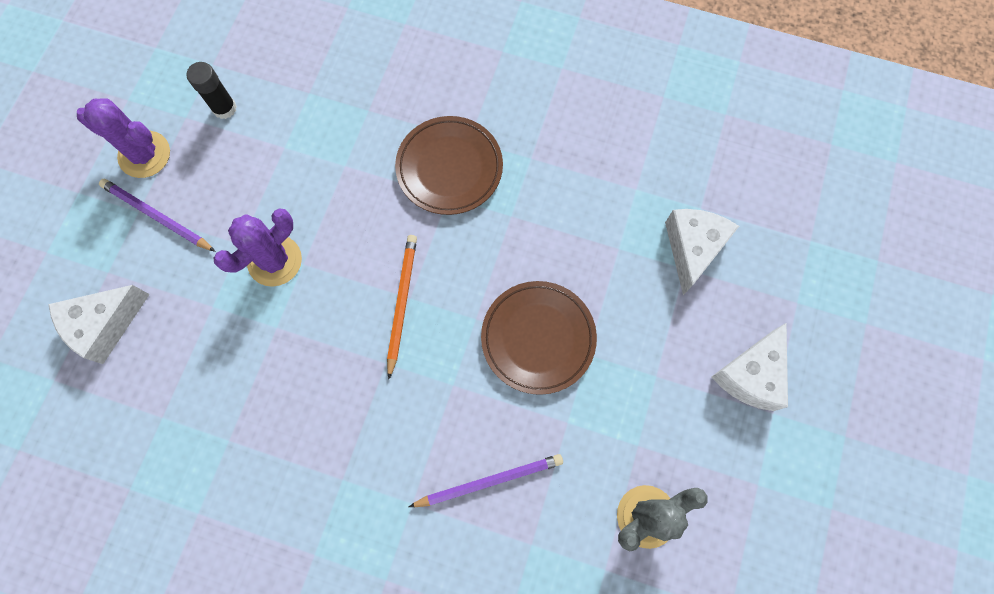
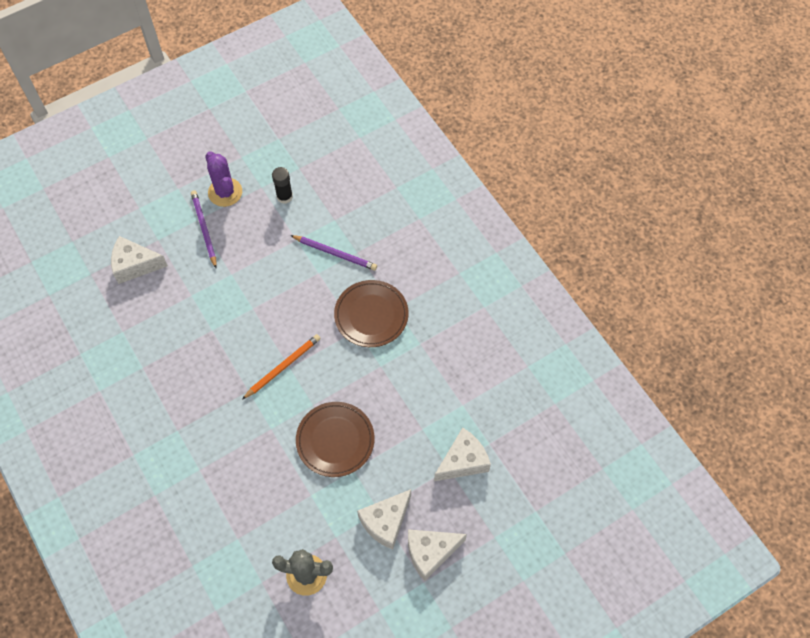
camera: 40 degrees right, 10 degrees down
purple cactus [214,208,302,287] -> none
purple pencil [409,454,563,507] -> purple pencil moved to [290,235,377,271]
none -> white cheese [357,489,411,550]

